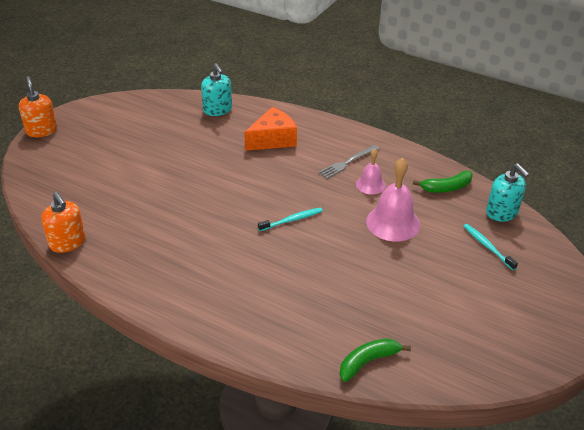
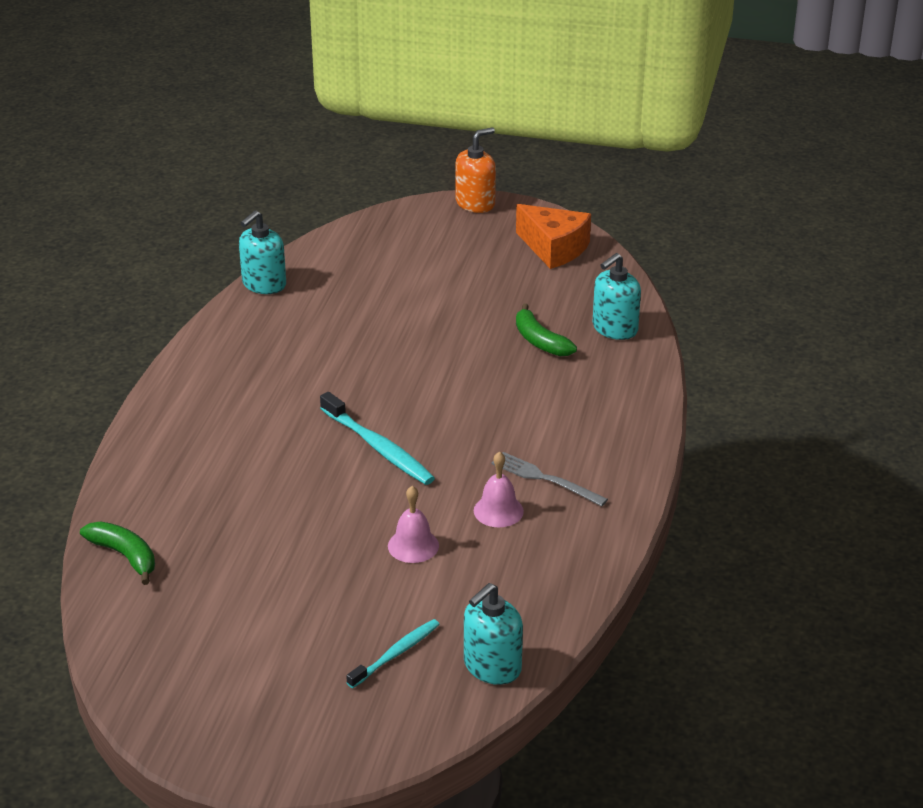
camera: 75 degrees right, 5 degrees down
orange soap dispenser [41,192,86,253] -> turquoise soap dispenser [239,210,286,294]
orange cheese [244,107,297,151] -> orange cheese moved to [516,204,591,269]
turquoise toothbrush [258,208,323,231] -> turquoise toothbrush [320,392,435,485], size x1.57
pink bell [366,158,420,242] -> pink bell [388,486,439,563], size x0.58
green banana [413,170,473,193] -> green banana moved to [516,303,577,356]

